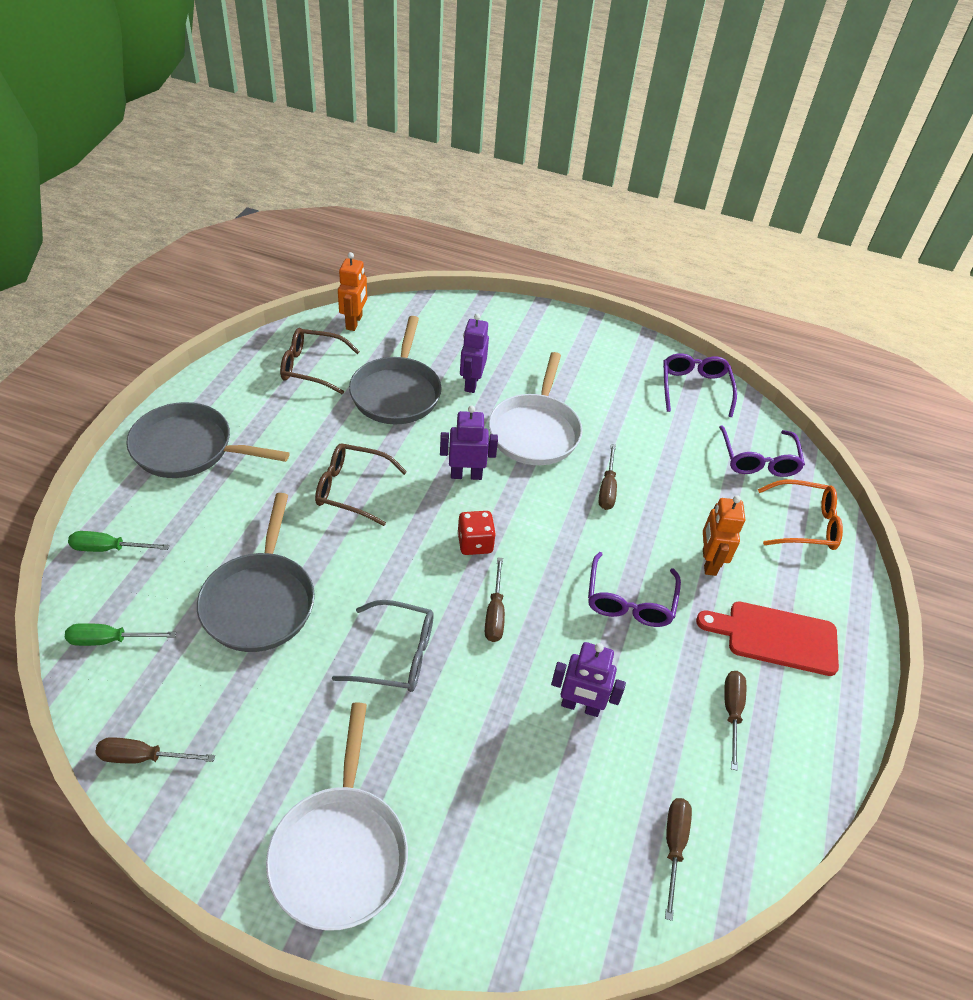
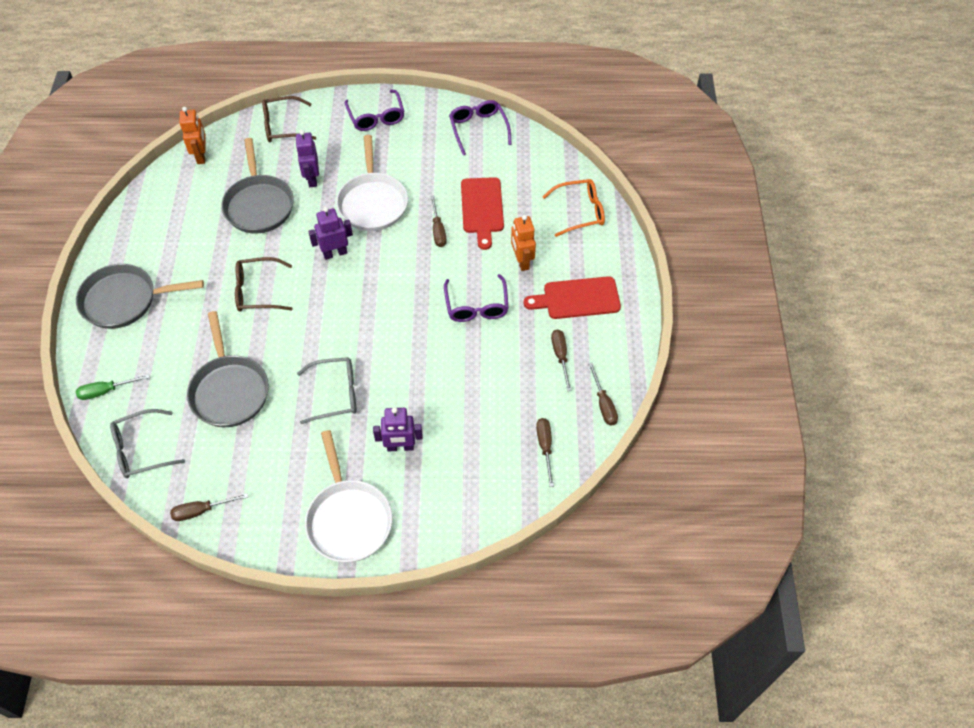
camera: 15 degrees left, 10 degrees up
green screwdriver [65,623,176,646] -> grey glasses [110,409,185,478]
brown glasses [280,328,360,394] -> brown glasses moved to [262,96,316,142]
red dice [457,511,496,555] -> none
brown screwdriver [485,557,505,642] -> brown screwdriver moved to [588,363,618,425]
purple robot [551,642,626,717] -> purple robot moved to [373,407,423,452]
purple glasses [719,425,805,477] -> purple glasses moved to [345,89,405,131]
none -> red cutting board [461,177,504,250]

